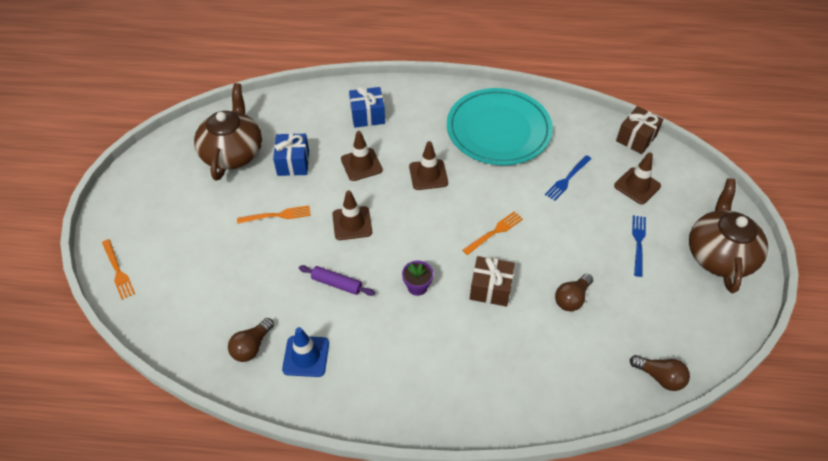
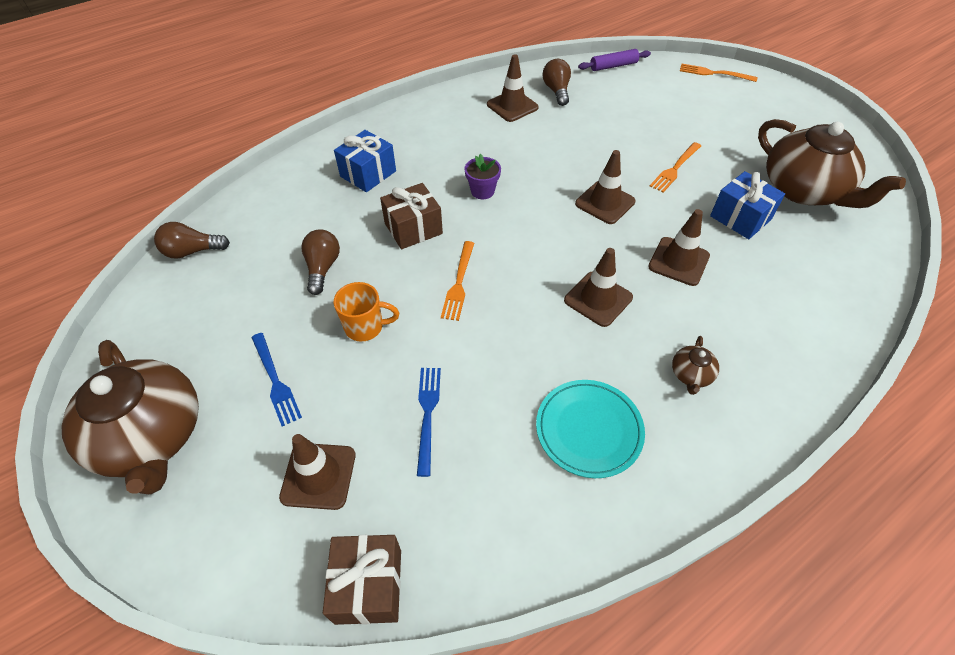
camera: 140 degrees right, 0 degrees up
blue traffic cone [282,327,329,377] -> brown traffic cone [487,54,539,122]
purple rolling pin [299,265,375,296] -> purple rolling pin moved to [578,49,651,71]
blue gift [349,86,385,128] -> blue gift moved to [334,130,396,192]
turquoise plate [447,88,553,165] -> turquoise plate [536,380,645,478], size x0.55
none -> orange mug [334,282,399,341]
none -> brown teapot [672,336,719,395]

